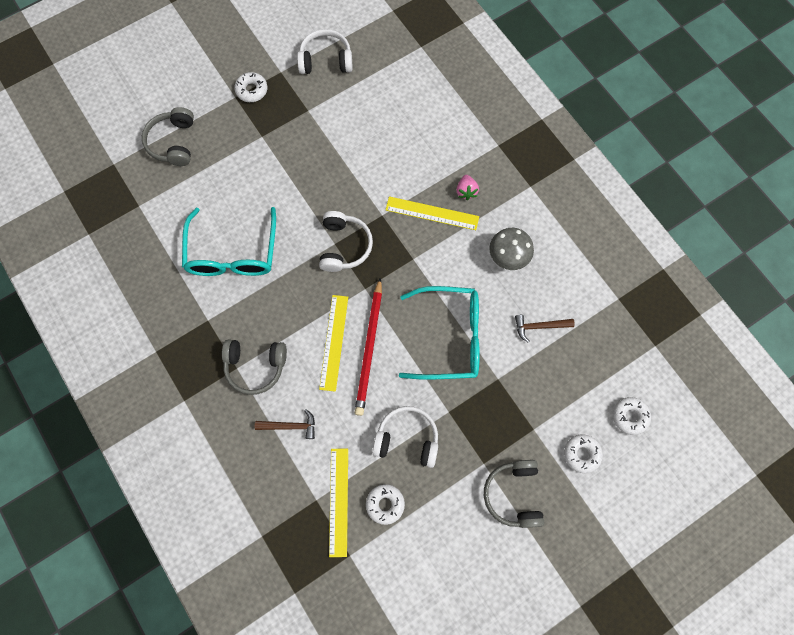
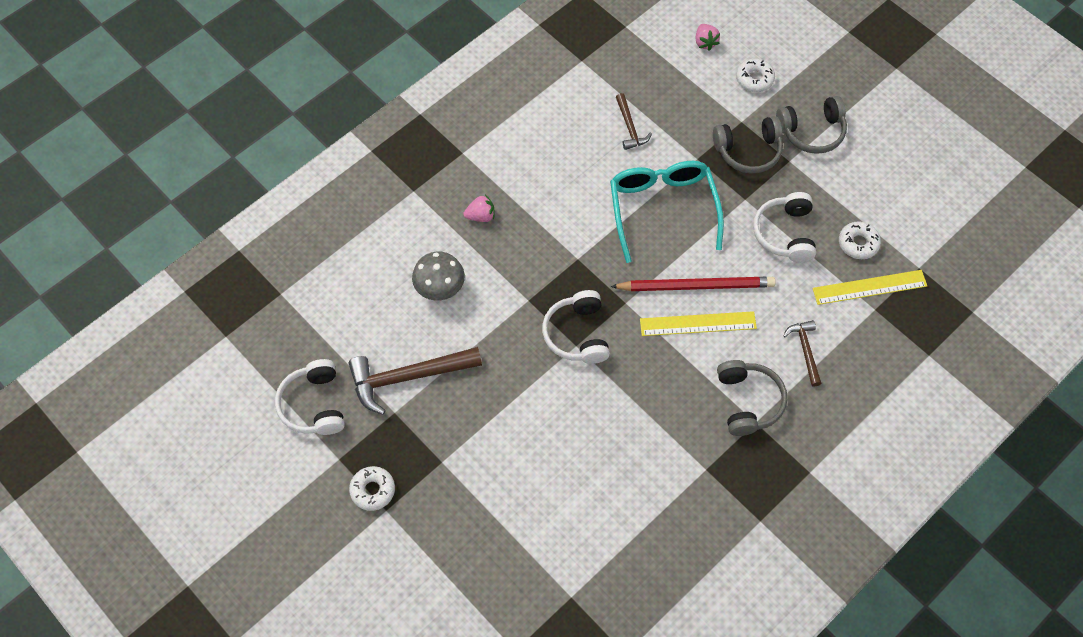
camera: 100 degrees left, 10 degrees down
grey headphones [142,107,194,166] -> grey headphones moved to [713,116,783,173]
turquoise glasses [182,207,276,276] -> none
white headphones [319,211,373,272] -> white headphones turned 90 degrees counterclockwise [542,290,610,364]
yellow ruler [386,196,479,230] -> none
grey mushroom [489,228,534,270] -> grey mushroom moved to [412,252,465,300]
white donut [613,397,651,435] -> pink strawberry [695,24,720,51]
none -> brown hammer [349,347,482,415]

